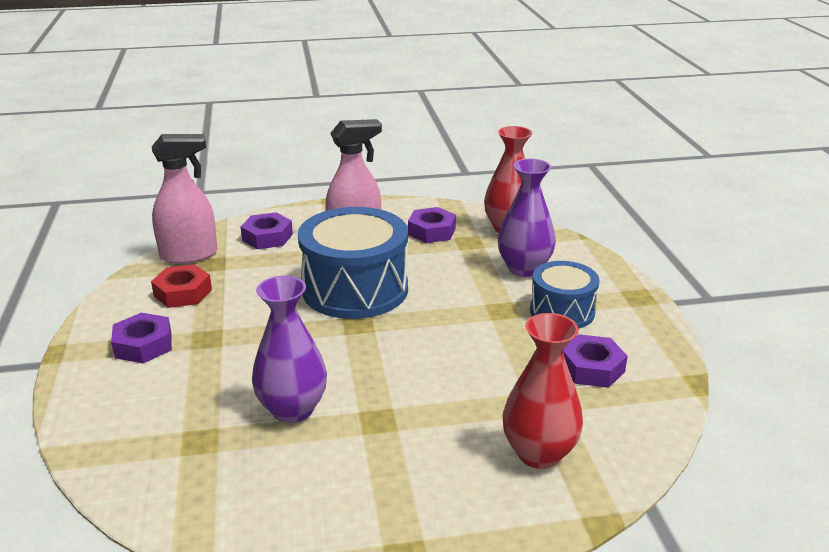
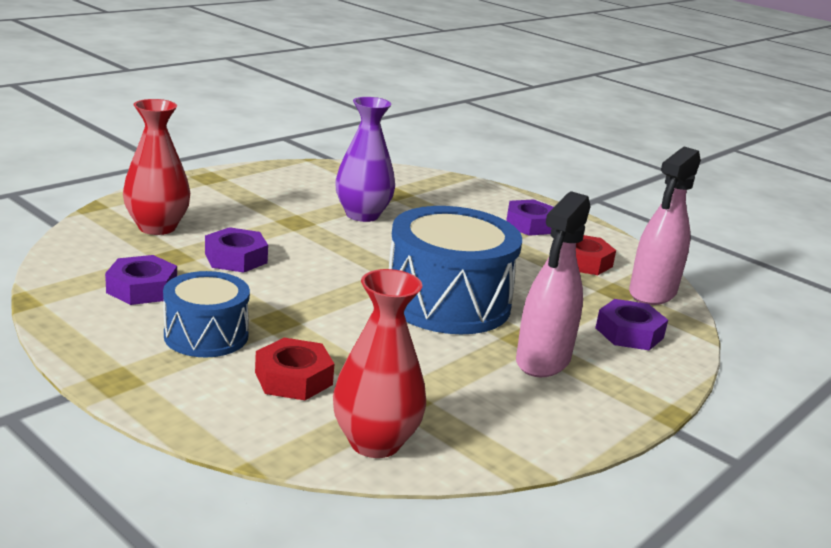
camera: 140 degrees right, 5 degrees down
purple nut [408,207,456,243] -> purple nut moved to [205,227,268,273]
purple vase [498,159,556,277] -> red nut [255,338,334,400]

